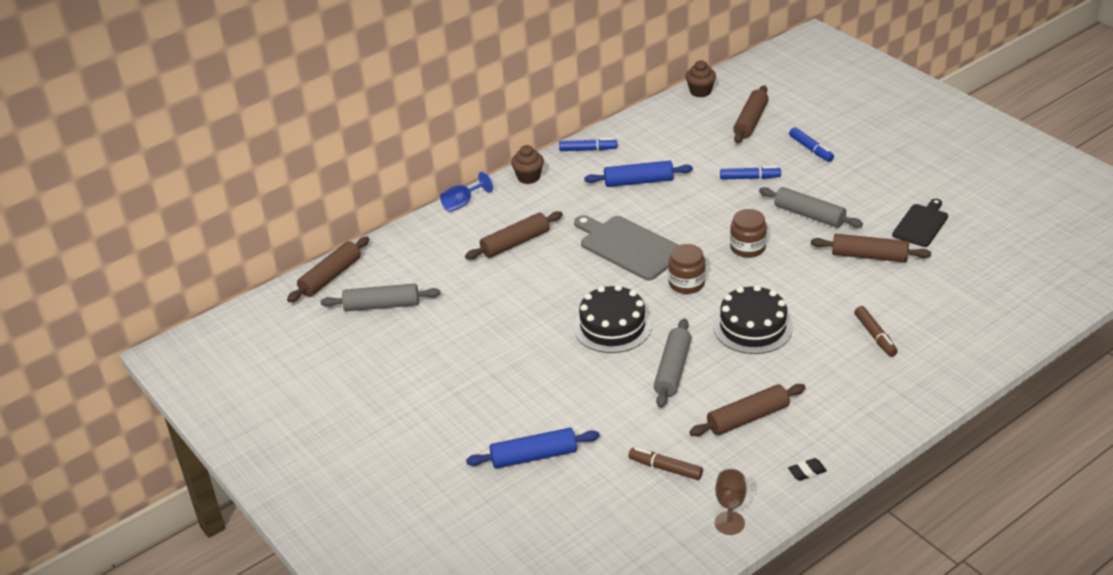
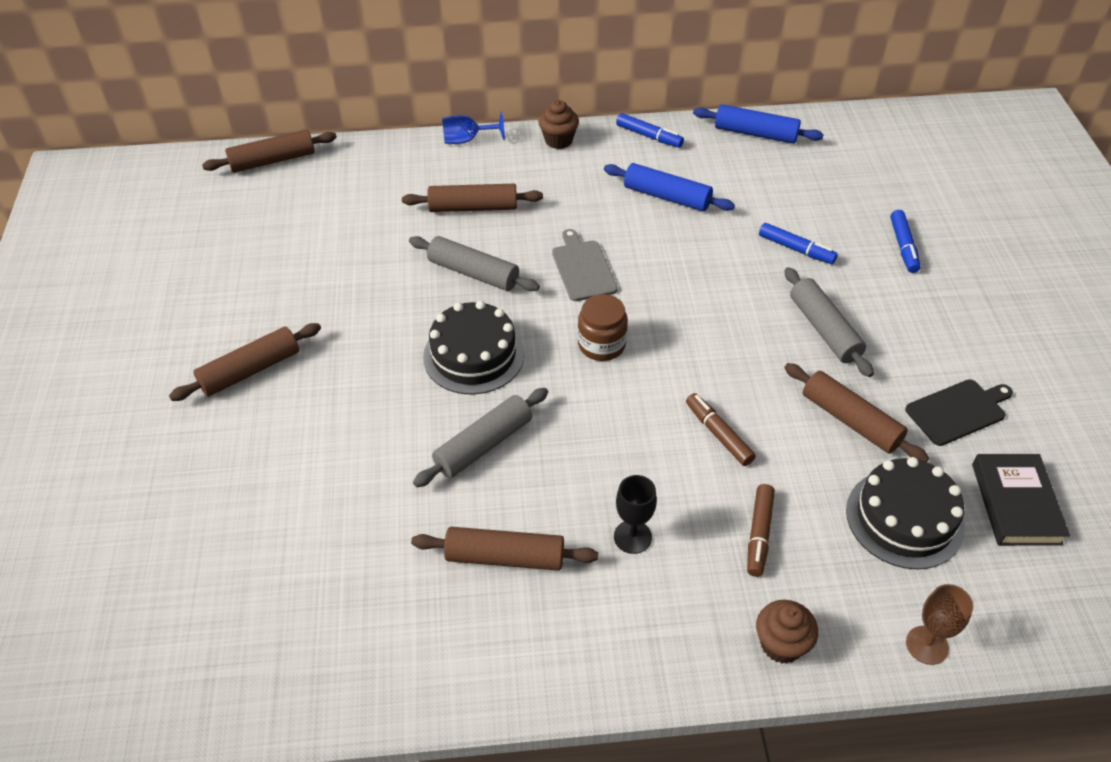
camera: 30 degrees right, 10 degrees up
grey rolling pin [321,283,441,311] -> grey rolling pin moved to [409,236,540,291]
blue rolling pin [466,428,600,469] -> blue rolling pin moved to [693,104,824,144]
grey cutting board [574,215,678,280] -> grey cutting board [552,229,618,301], size x0.64
brown marker [628,447,703,480] -> brown marker moved to [686,393,756,466]
brown cupcake [685,60,716,97] -> brown cupcake moved to [756,600,818,664]
black cake [713,285,793,354] -> black cake moved to [846,457,965,570]
brown goblet [715,469,747,535] -> brown goblet moved to [906,584,973,665]
brown jar [730,209,767,258] -> none
brown rolling pin [733,85,768,143] -> brown rolling pin moved to [169,323,321,401]
black eraser [788,458,827,481] -> none
none -> black goblet [614,475,657,554]
none -> black book [972,454,1070,546]

